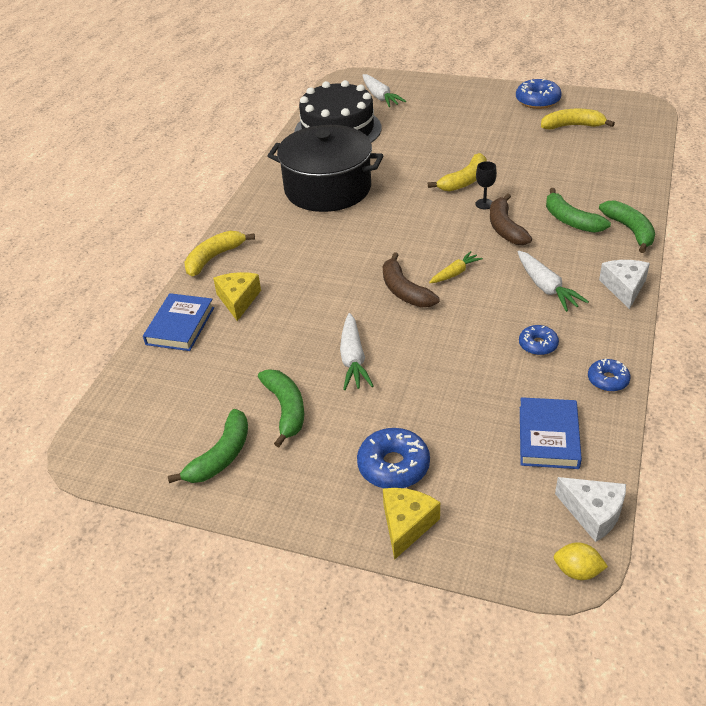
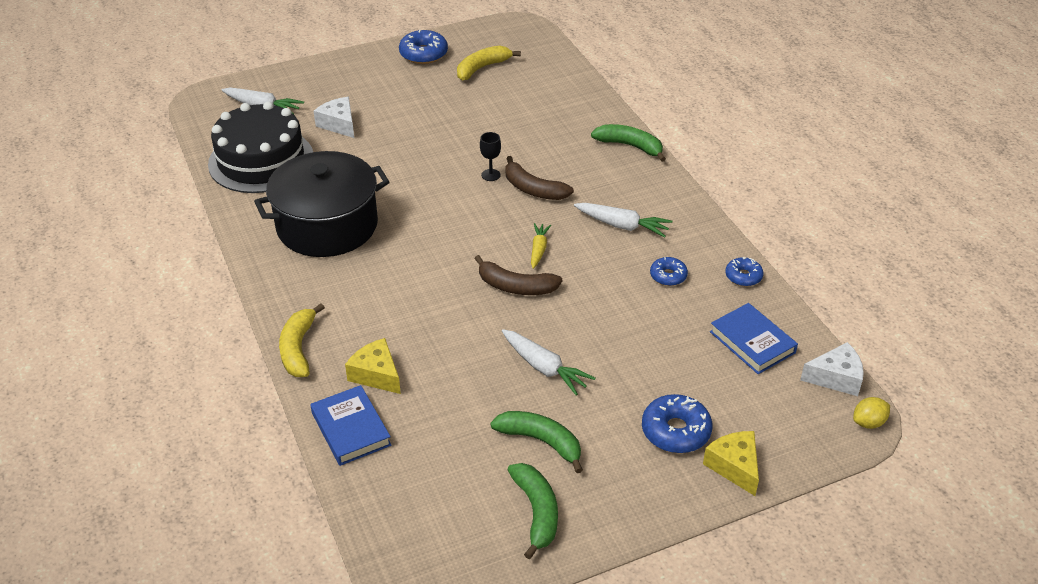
camera: 45 degrees left, 0 degrees up
yellow banana [428,153,487,191] -> none
green banana [546,188,611,233] -> none
white cheese [599,260,650,309] -> white cheese moved to [314,97,354,138]

